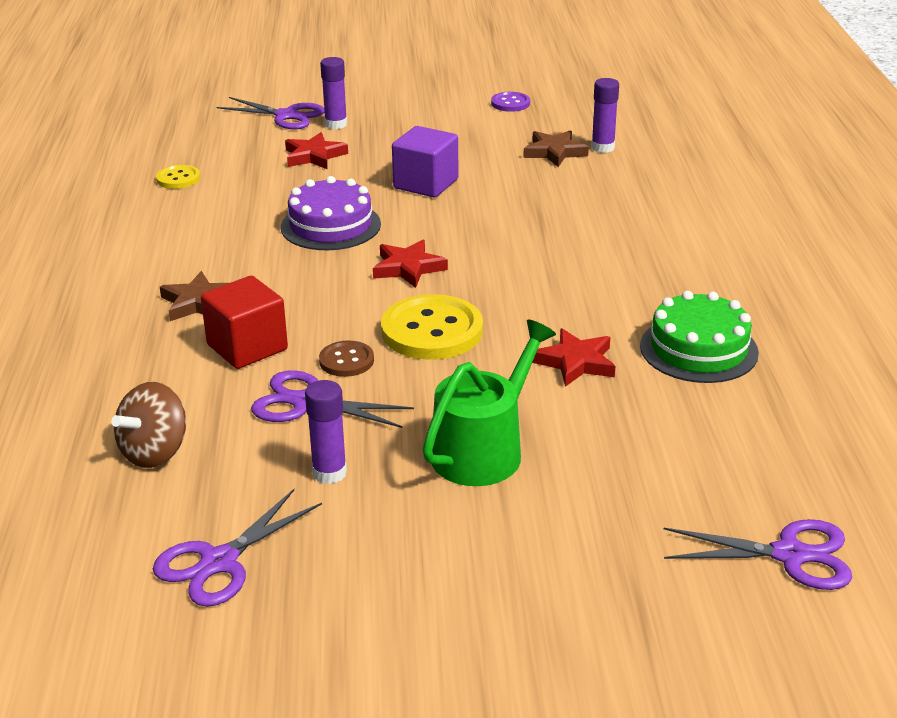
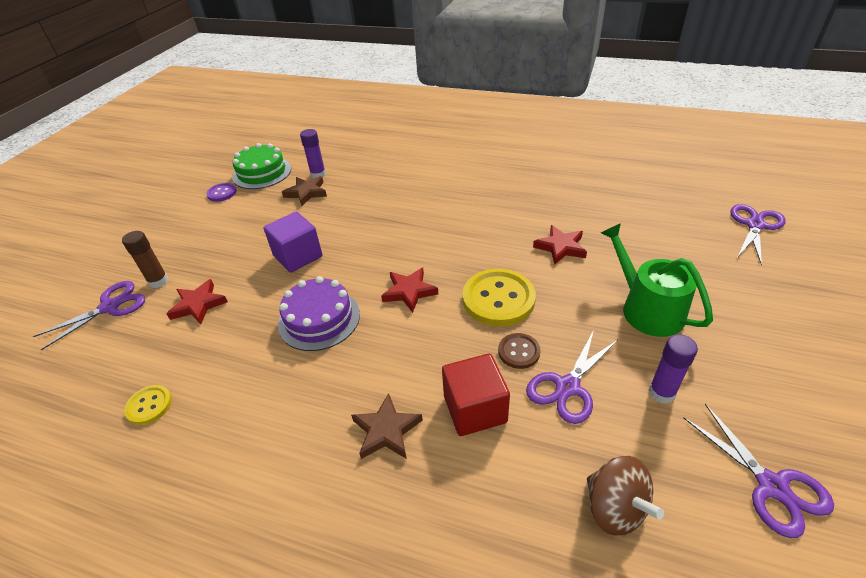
camera: 65 degrees left, 10 degrees up
purple glue stick [320,57,347,129] -> brown glue stick [122,231,168,288]
green cake [640,291,759,383] -> green cake moved to [232,143,291,189]

